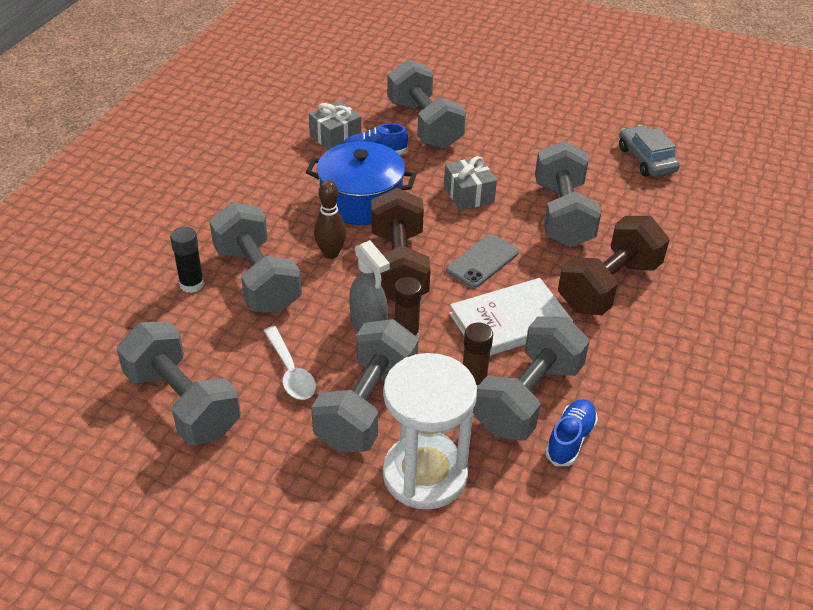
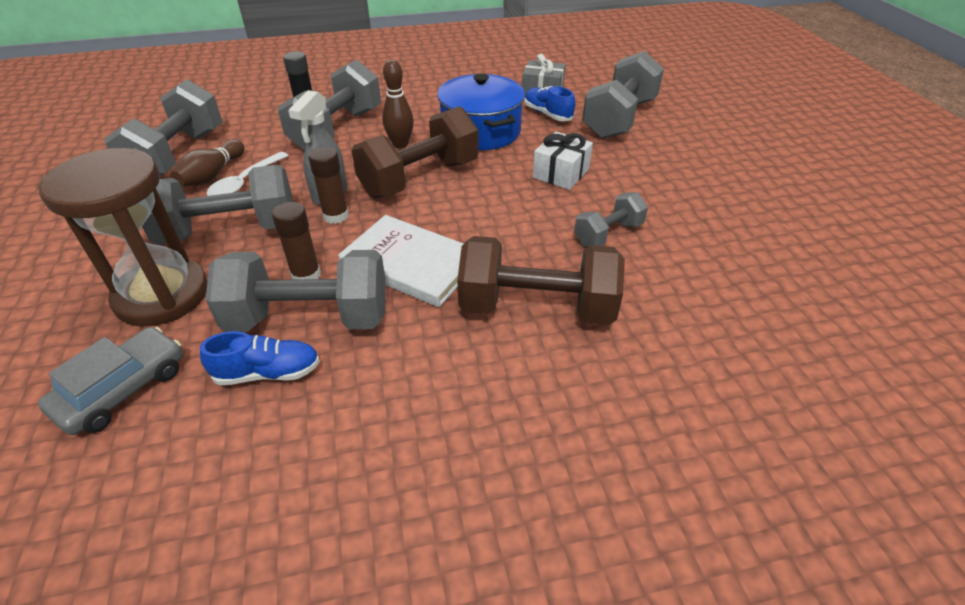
camera: 55 degrees right, 0 degrees up
white hourglass [383,353,477,509] -> brown hourglass [39,148,208,326]
grey gift [444,156,497,210] -> white gift [533,132,593,190]
grey phone [446,234,519,288] -> none
grey dumbbell [535,141,601,247] -> grey dumbbell [574,192,648,247], size x0.55
grey car [619,125,680,177] -> grey car moved to [38,327,183,435]
none -> brown bowling pin [170,139,245,187]

